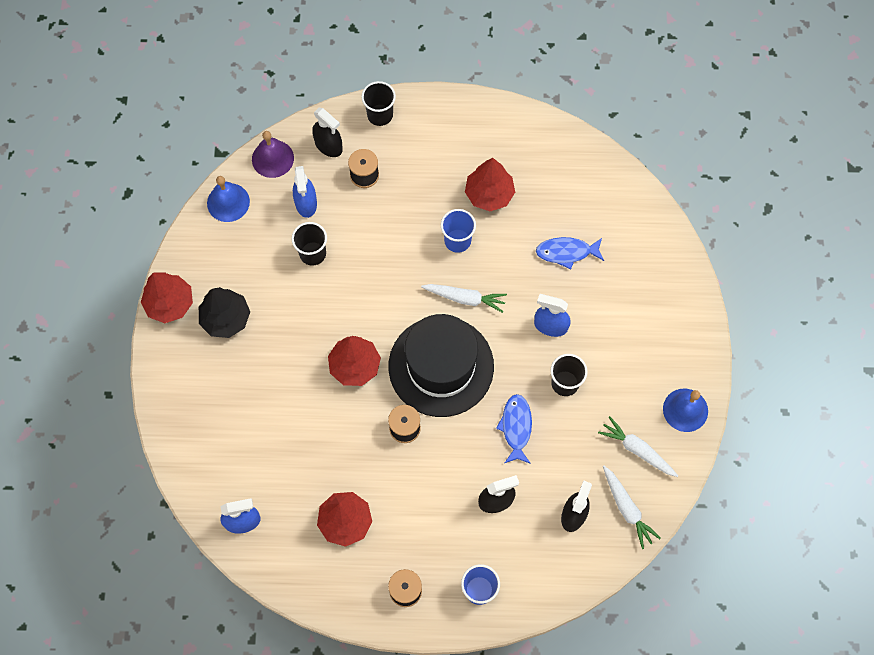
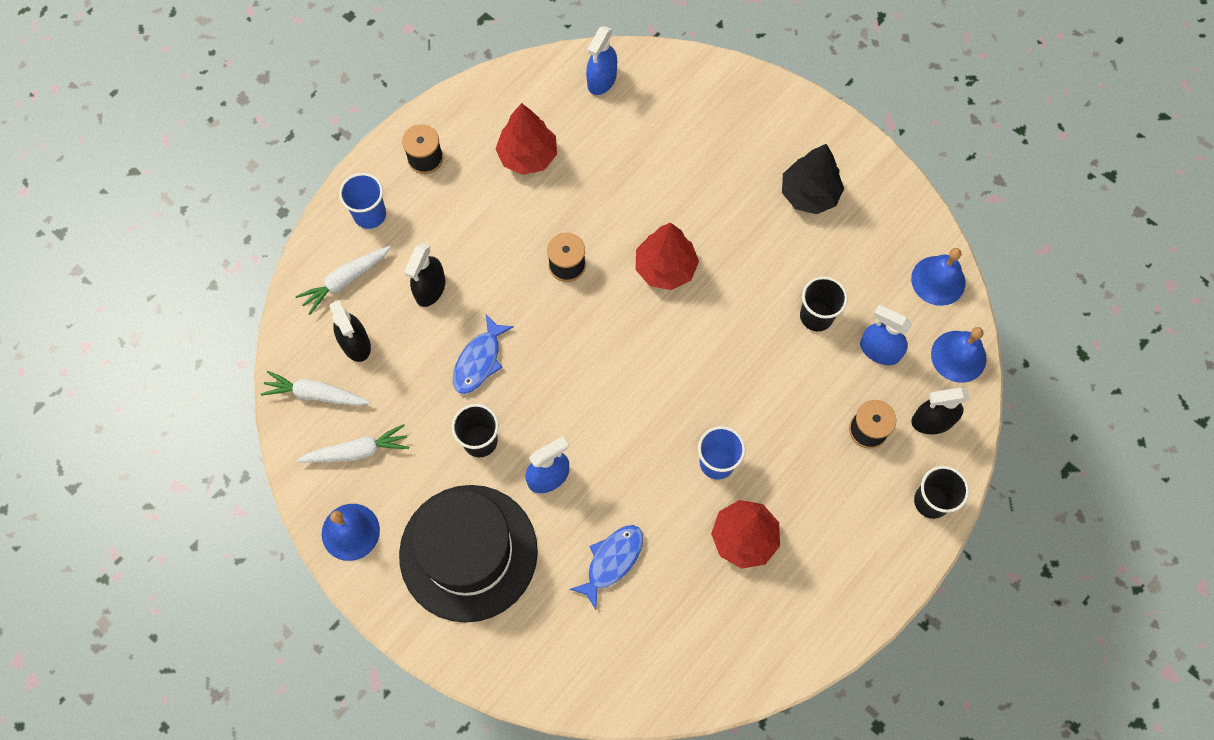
camera: 130 degrees right, 0 degrees up
red tree [141,272,193,323] -> none
purple bell [252,131,294,178] -> blue bell [931,327,987,383]
black hat [389,314,494,417] -> black hat moved to [399,485,538,623]
white carrot [421,284,507,313] -> white carrot moved to [295,246,391,315]
blue fish [496,394,532,464] -> blue fish turned 75 degrees clockwise [453,315,514,394]

